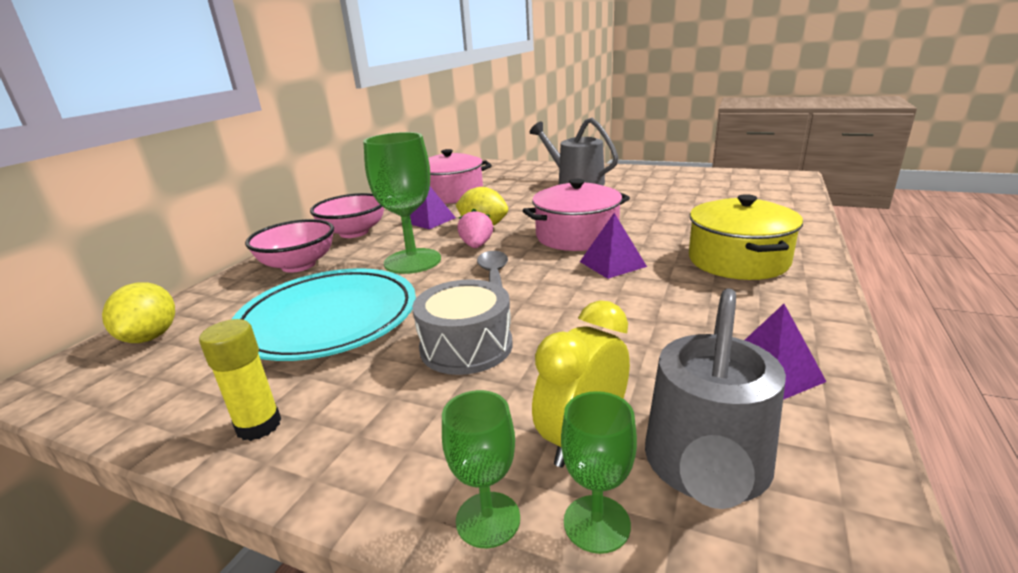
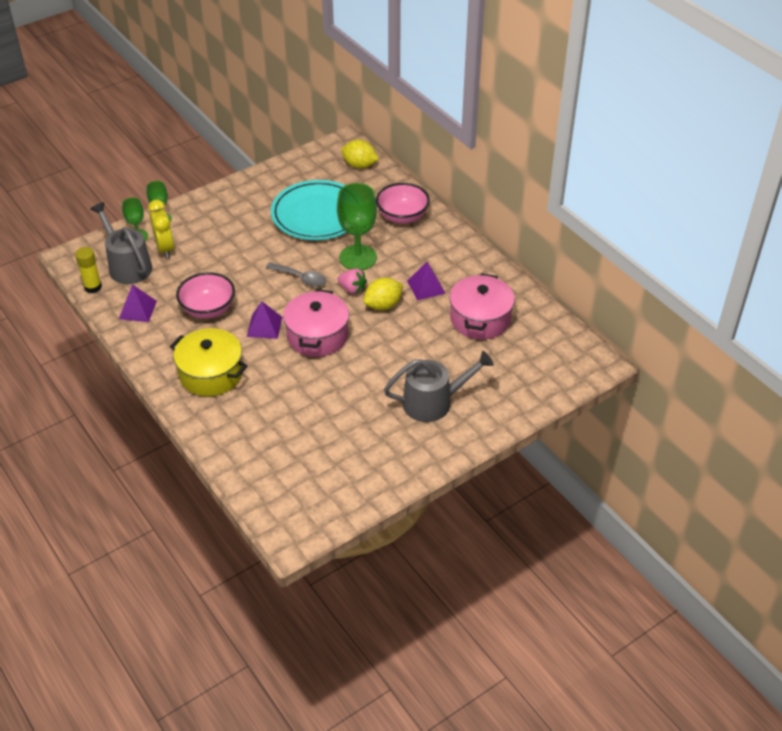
camera: 120 degrees right, 20 degrees up
yellow glue stick [199,319,281,441] -> yellow glue stick moved to [75,247,102,293]
pink bowl [310,193,384,238] -> pink bowl moved to [176,272,235,318]
grey drum [412,279,513,375] -> none

